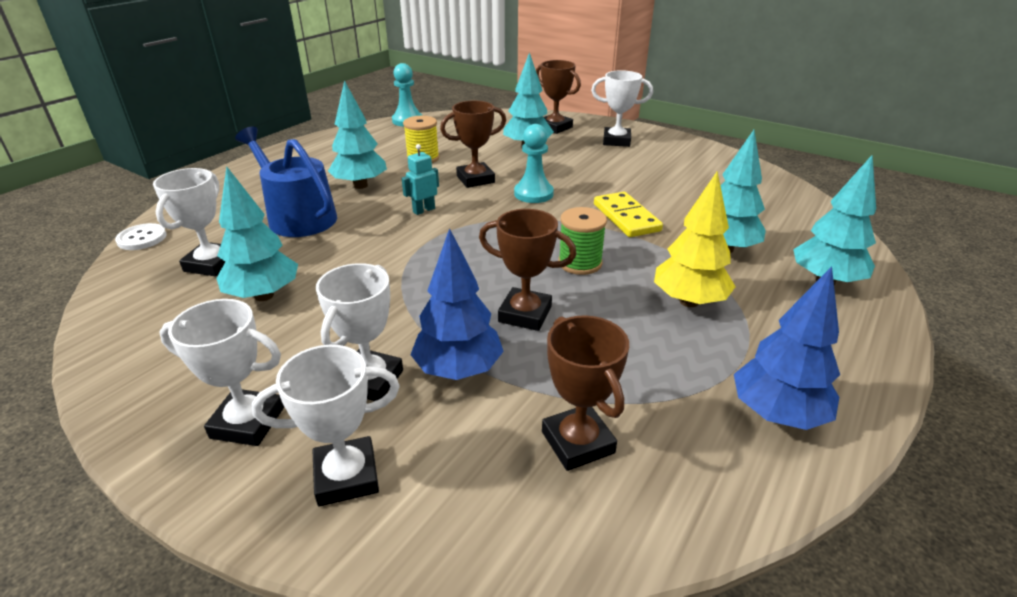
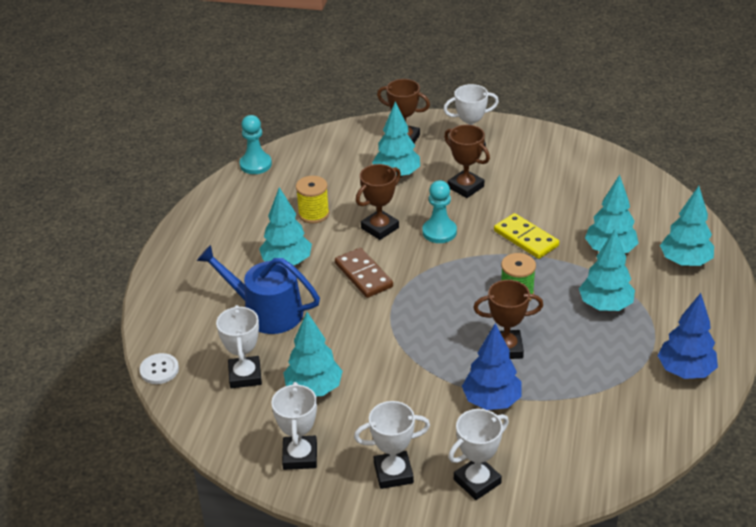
camera: 20 degrees left, 5 degrees up
white trophy [316,263,403,401] -> white trophy moved to [271,382,317,470]
turquoise robot [401,144,439,215] -> brown domino [335,248,393,298]
brown trophy [542,315,629,471] -> brown trophy moved to [444,125,490,198]
yellow tree [654,171,736,307] -> turquoise tree [579,229,635,311]

